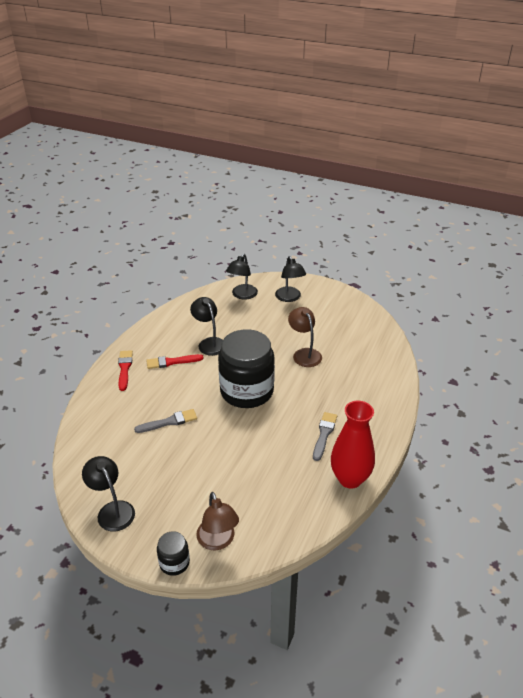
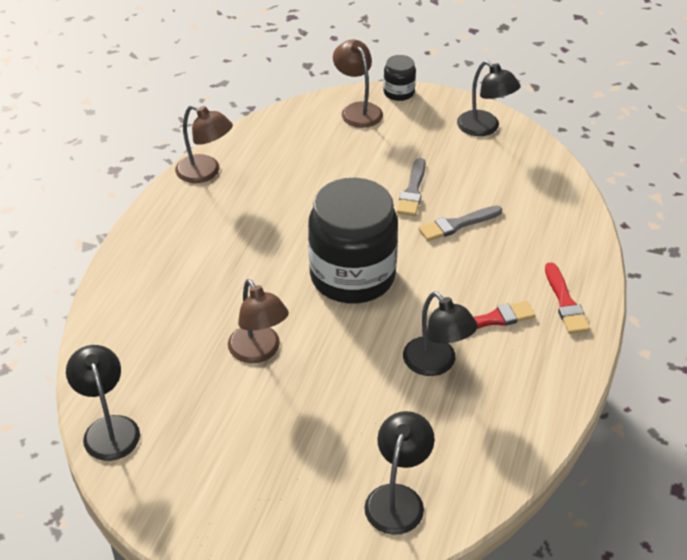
camera: 175 degrees right, 5 degrees up
black lamp [275,256,306,302] -> black lamp moved to [66,345,140,461]
grey brush [313,412,337,461] -> grey brush moved to [397,158,426,216]
red vase [331,400,375,488] -> brown lamp [175,105,233,183]

